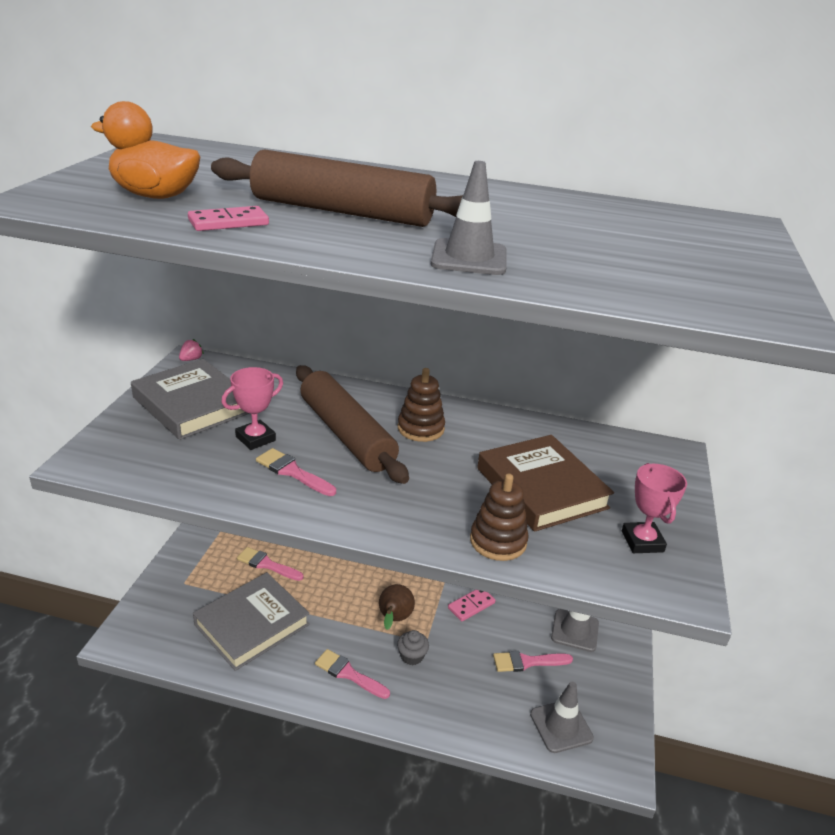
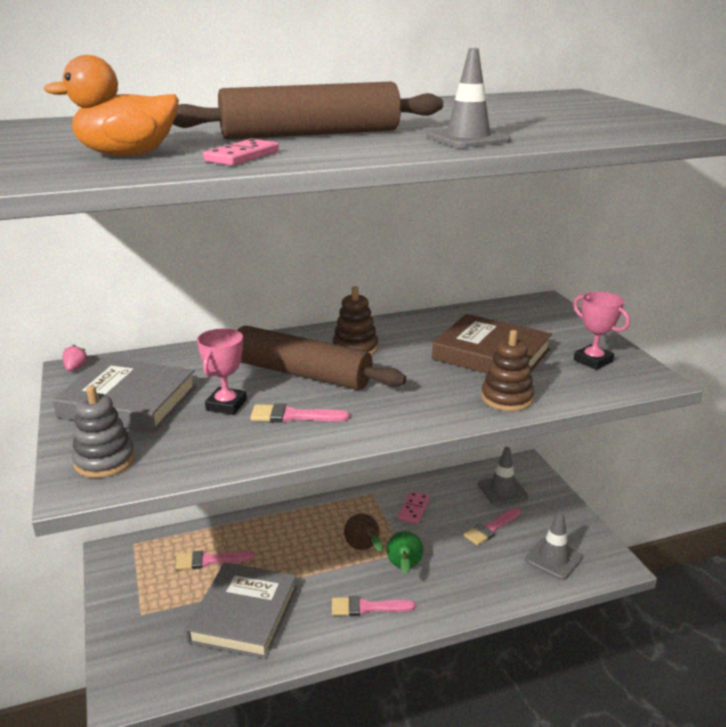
camera: 30 degrees left, 5 degrees down
grey cupcake [397,630,429,665] -> green pear [387,531,423,575]
none -> grey stacking toy [72,385,135,478]

